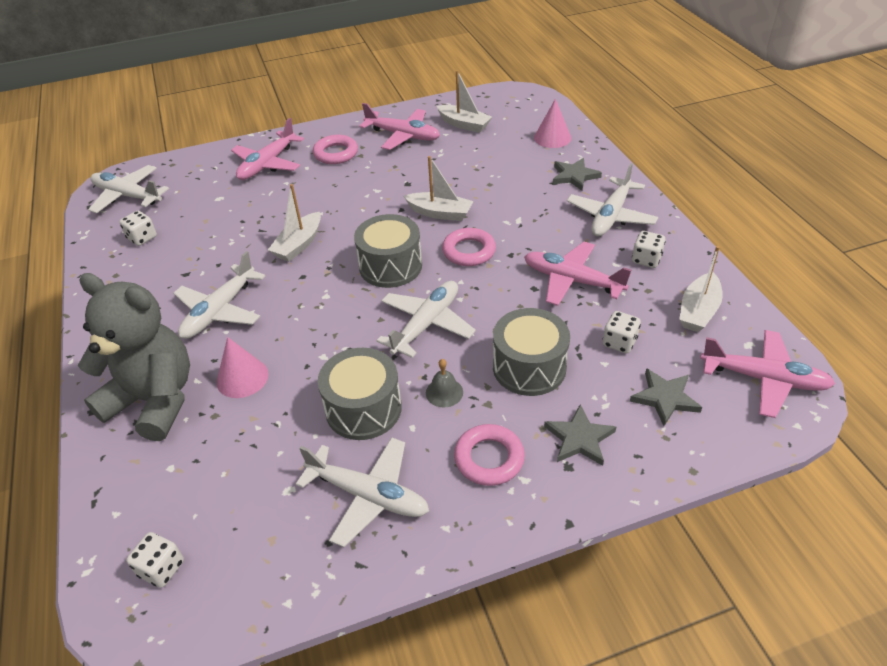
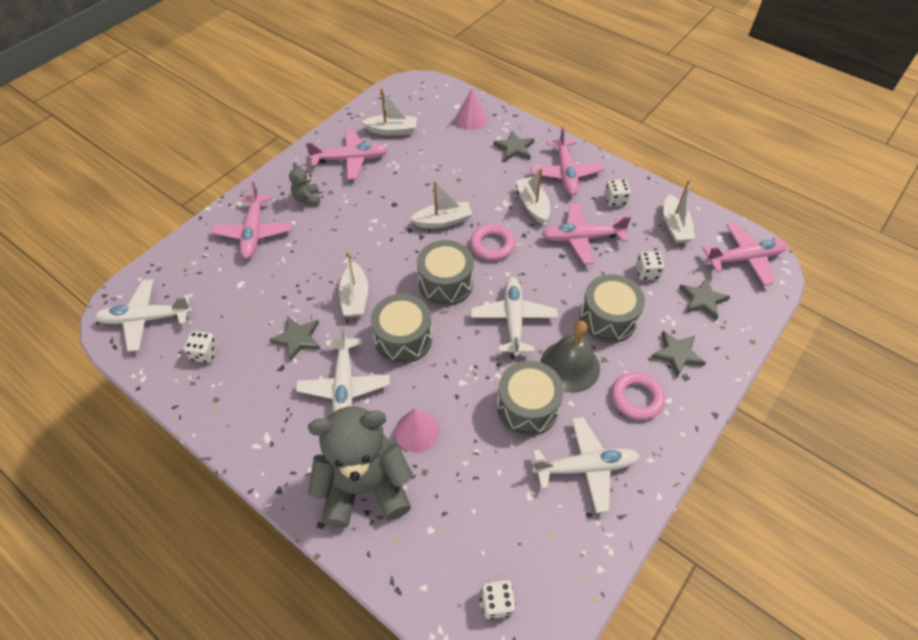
camera: 35 degrees left, 10 degrees up
pink ring [313,135,358,164] -> grey teddy bear [289,162,320,205]
grey bell [426,359,463,407] -> grey bell [541,321,600,393], size x2.01
white plane [567,163,658,236] -> pink plane [530,126,604,195]
none -> grey star [269,316,320,361]
none -> grey drum [371,294,432,364]
none -> white boat [516,168,550,224]

